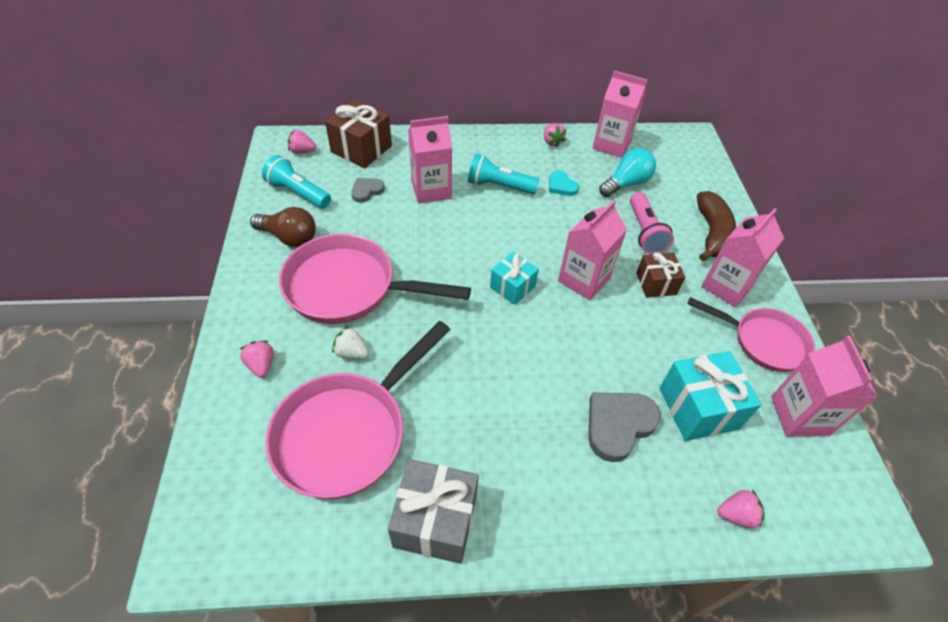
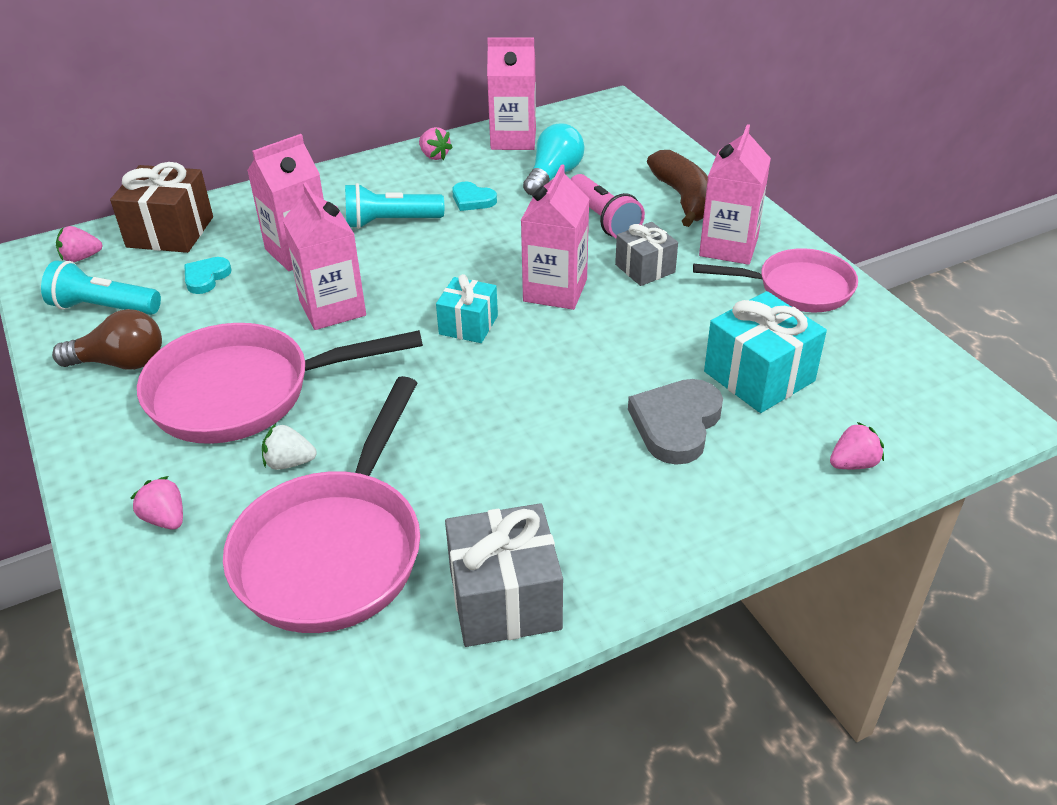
camera: 20 degrees left, 10 degrees down
grey heart [351,178,385,203] -> turquoise heart [184,257,231,294]
brown gift [636,252,685,298] -> grey gift [615,222,678,286]
pink carton [771,336,877,437] -> pink carton moved to [283,182,366,330]

